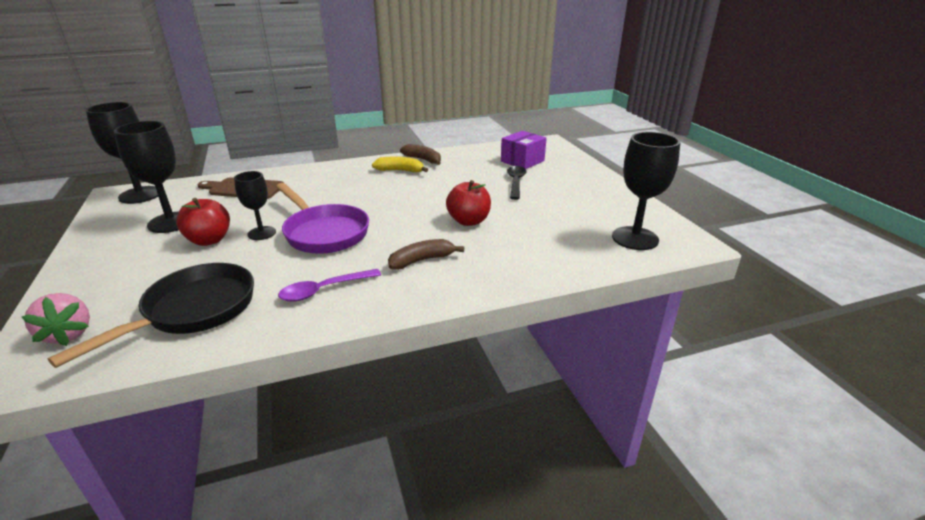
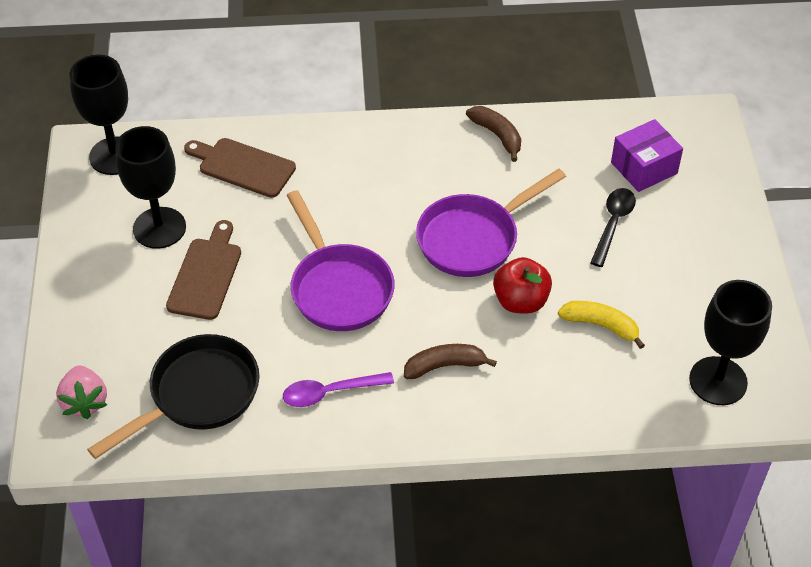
camera: 15 degrees right, 20 degrees up
red apple [176,198,230,246] -> brown cutting board [166,220,241,320]
black goblet [234,171,276,240] -> none
yellow banana [372,157,428,172] -> yellow banana moved to [558,301,645,349]
none -> purple pan [416,168,566,277]

